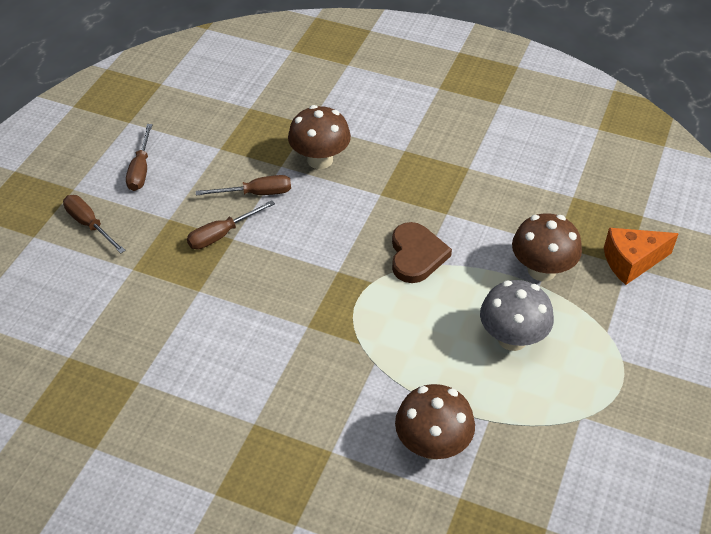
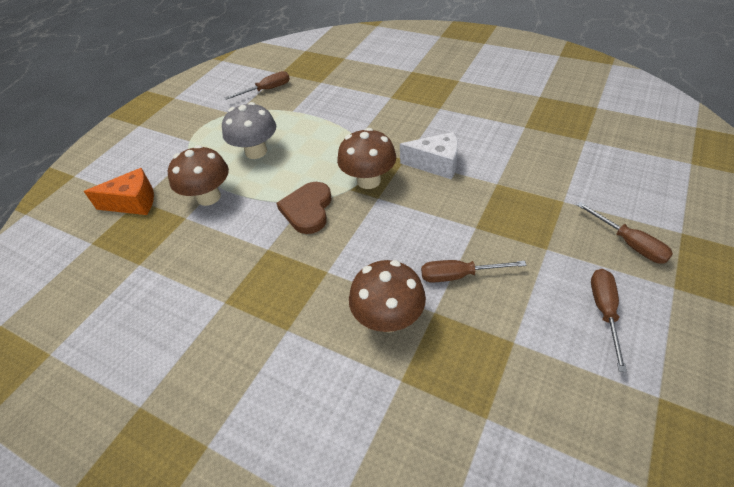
camera: 170 degrees left, 0 degrees up
brown screwdriver [187,200,275,249] -> brown screwdriver moved to [225,71,290,100]
brown mushroom [395,384,475,460] -> brown mushroom moved to [337,128,396,189]
none -> white cheese [400,132,458,179]

